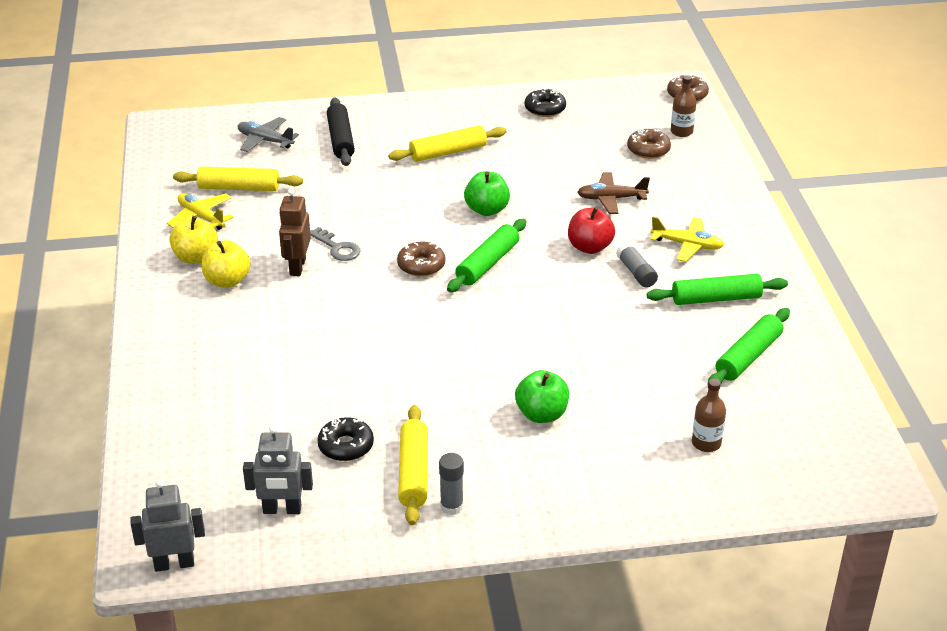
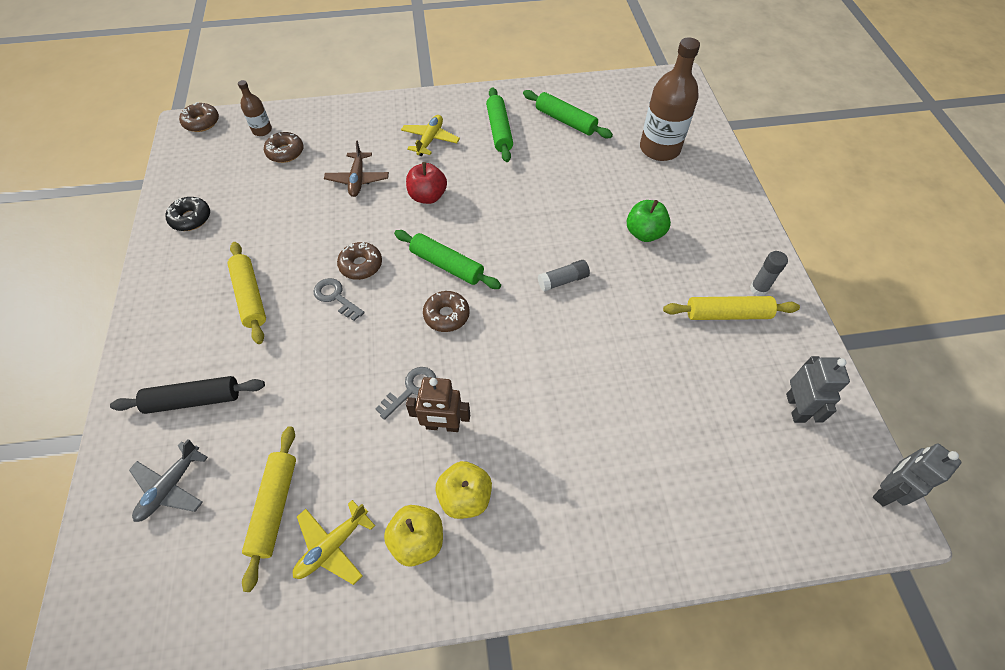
camera: 90 degrees left, 20 degrees up
grey robot [130,479,205,572] -> grey robot turned 60 degrees clockwise [873,444,962,507]
black donut [317,417,374,461] -> none
green apple [464,171,510,216] -> brown donut [337,242,382,280]
grey glue stick [616,242,658,287] -> grey glue stick moved to [538,260,590,292]
brown bottle [692,378,726,452] -> brown bottle [640,37,700,161], size x2.03
none -> grey key [314,278,365,321]

